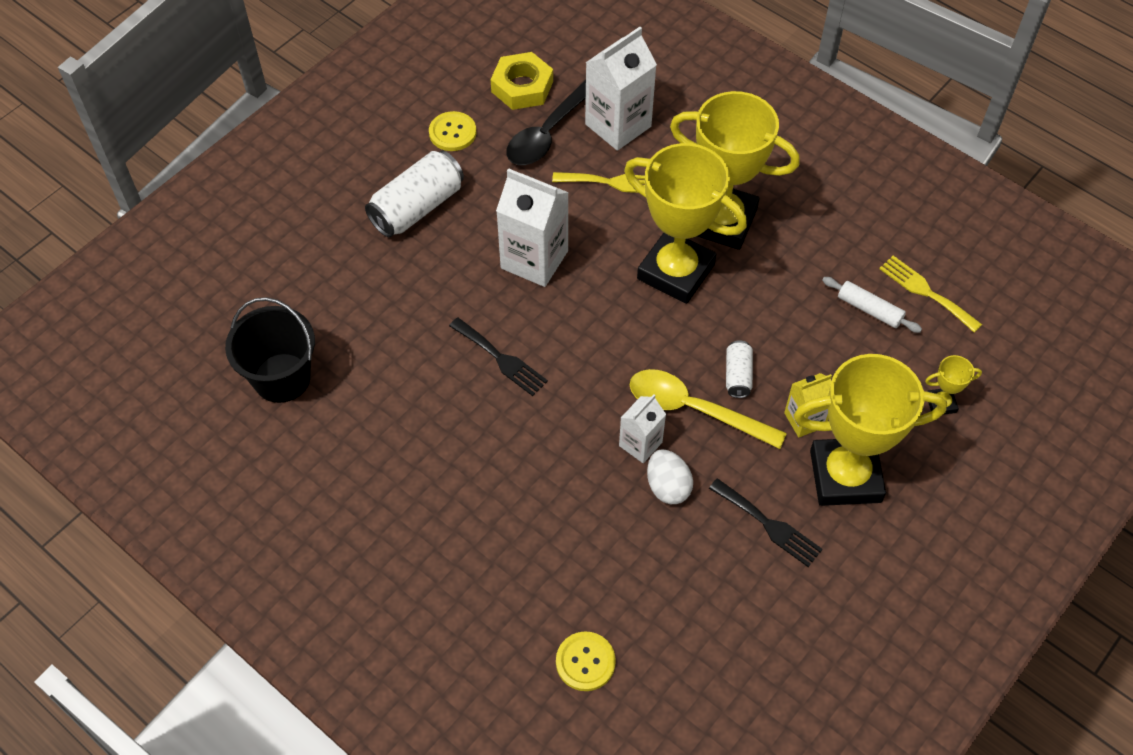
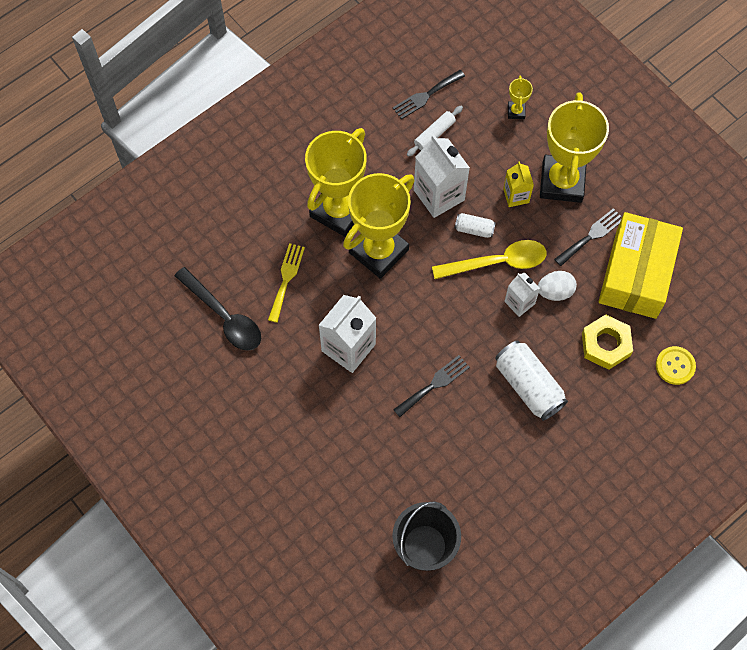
camera: 80 degrees left, 10 degrees up
white can [365,151,464,237] -> white can moved to [495,340,568,421]
yellow button [429,111,477,151] -> none
yellow nut [490,52,553,110] -> yellow nut moved to [582,314,633,370]
white carton [585,27,657,151] -> white carton moved to [414,135,470,218]
yellow spoon [630,369,787,449] -> yellow spoon turned 135 degrees counterclockwise [432,240,547,279]
yellow fork [879,256,982,333] -> black fork [393,70,465,120]
none -> yellow box [599,212,683,319]

